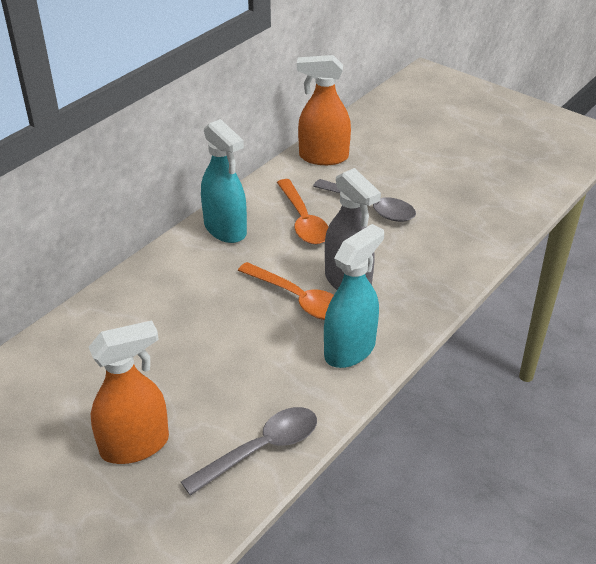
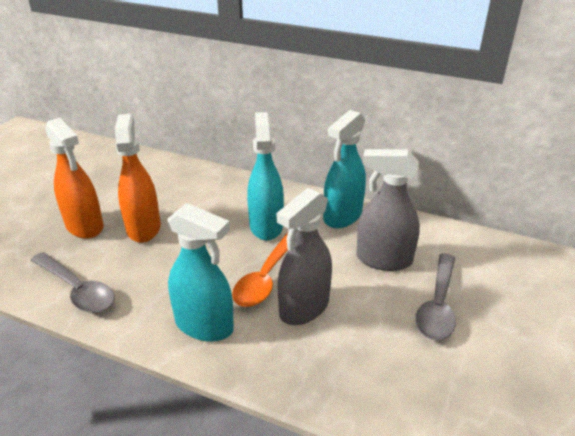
camera: 75 degrees right, 5 degrees down
orange spoon [277,179,328,244] -> grey spray bottle [356,149,420,271]
orange spray bottle [297,55,351,165] -> orange spray bottle moved to [115,114,161,243]
none -> turquoise spray bottle [247,112,284,241]

